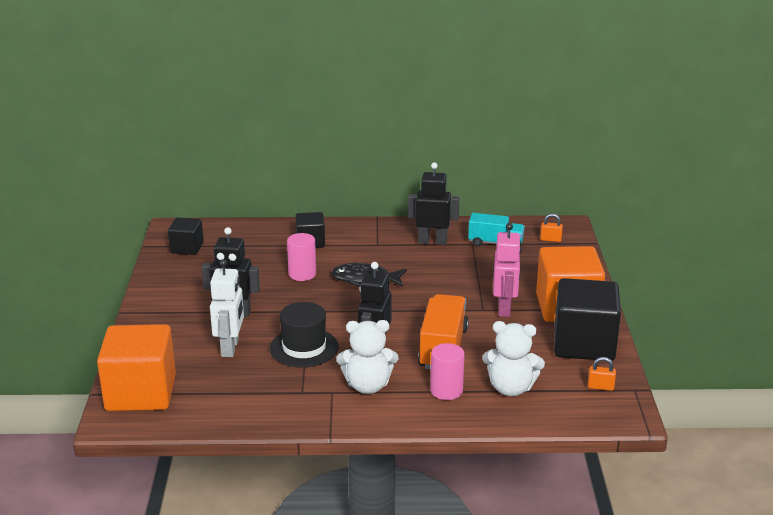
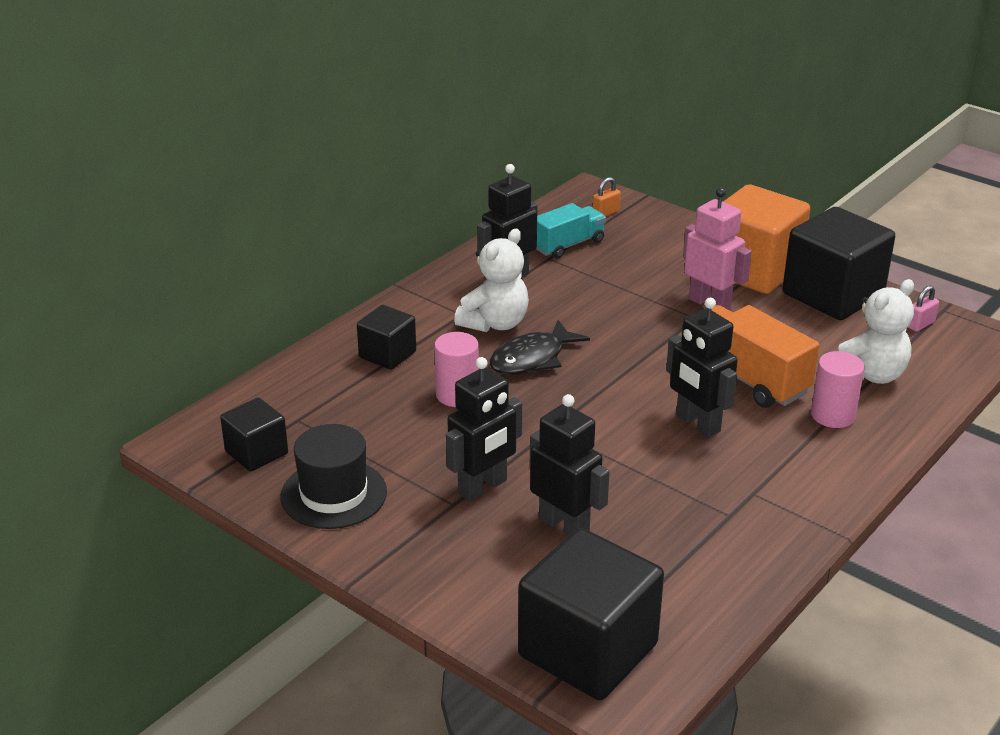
camera: 50 degrees left, 5 degrees up
orange cube [97,324,176,411] -> black cube [518,528,664,700]
white robot [210,259,244,357] -> black robot [530,394,610,537]
black hat [270,302,339,367] -> black hat moved to [281,424,387,529]
white teddy bear [336,320,398,394] -> white teddy bear moved to [454,228,529,332]
orange padlock [588,357,616,391] -> pink padlock [908,285,939,332]

